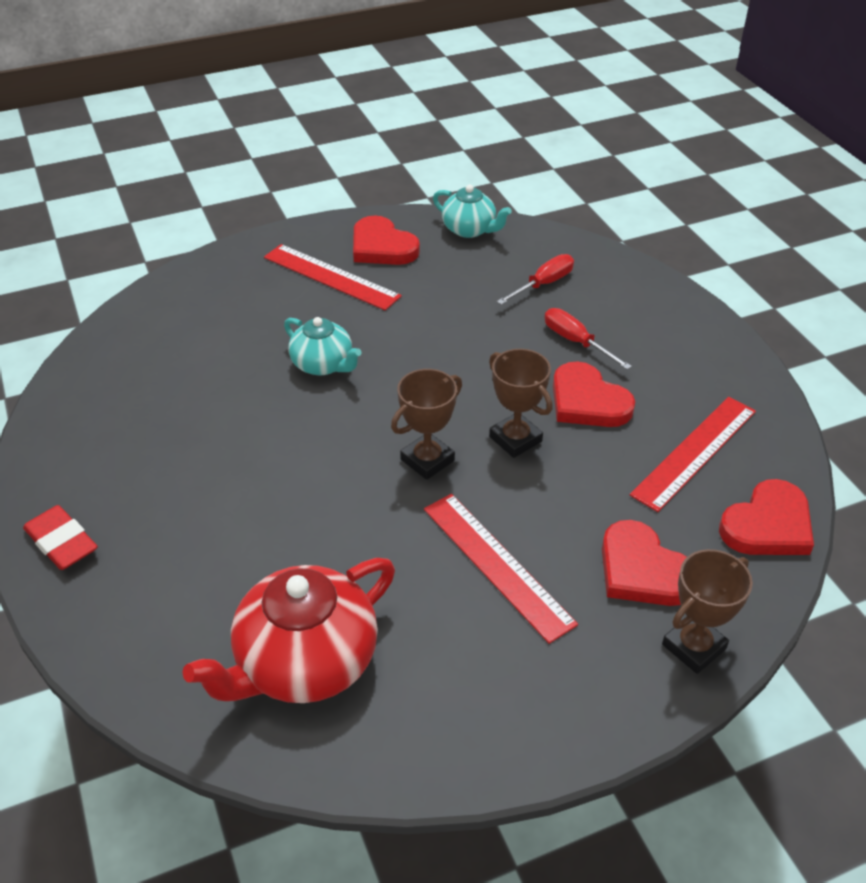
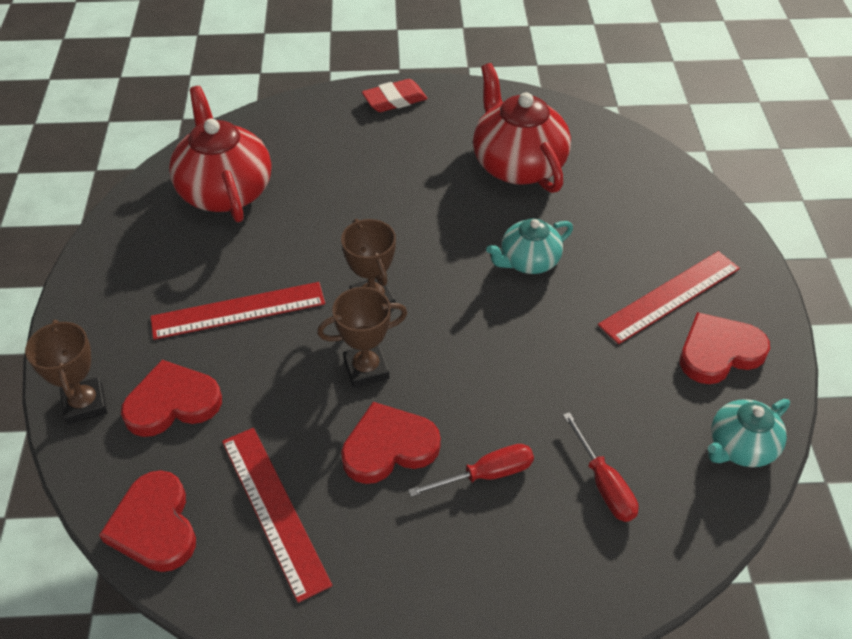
camera: 110 degrees right, 5 degrees up
none -> red teapot [473,63,571,193]

